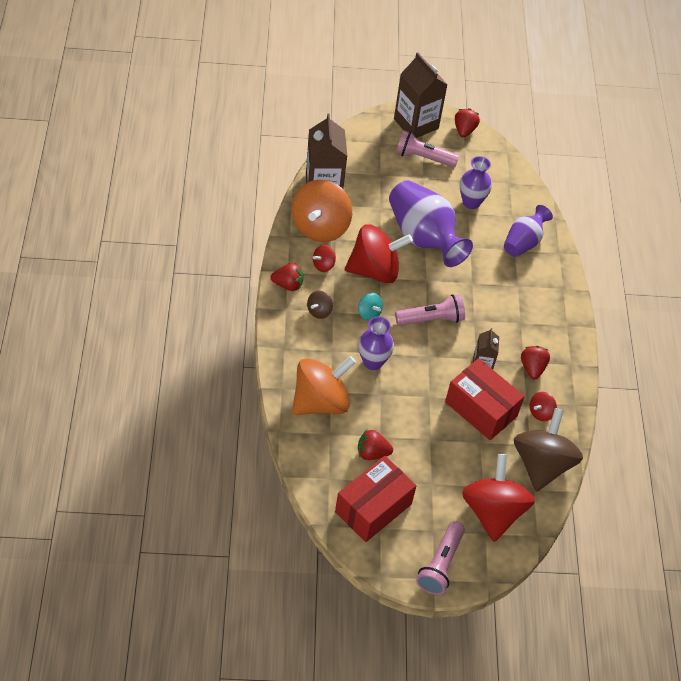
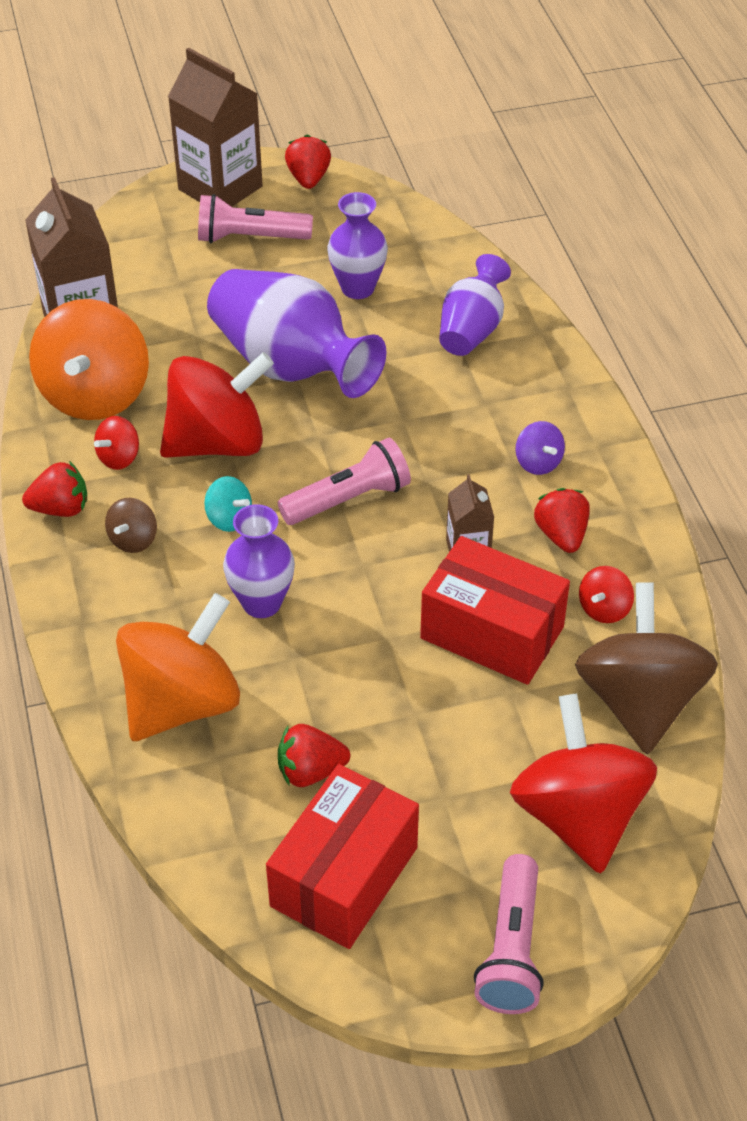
camera: 10 degrees left, 5 degrees down
none -> purple spinning top [515,421,565,475]

